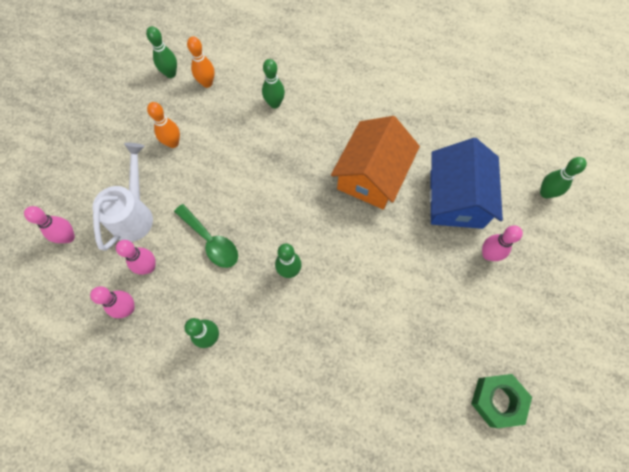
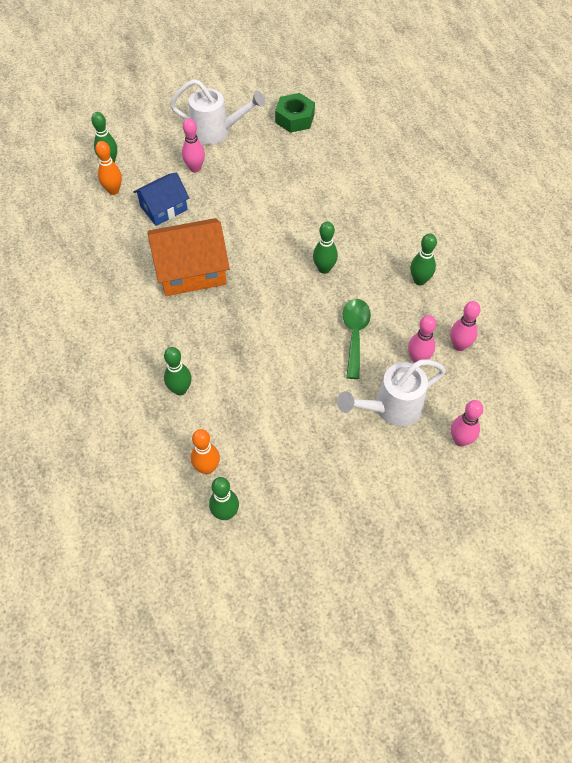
camera: 130 degrees left, 10 degrees down
orange bowling pin [147,102,180,148] -> orange bowling pin moved to [95,141,122,195]
blue house [429,138,503,229] -> blue house [133,172,189,226], size x0.63
none -> white watering can [170,79,266,145]

